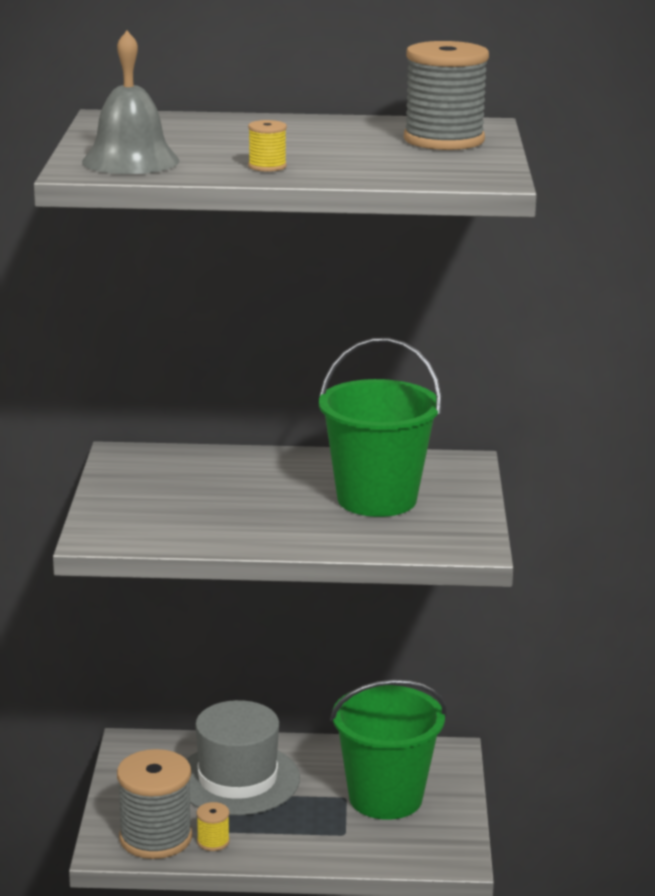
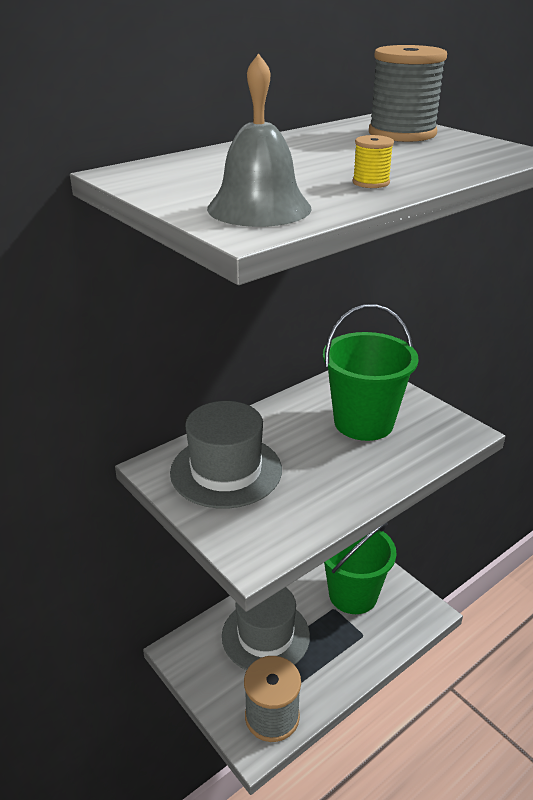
camera: 40 degrees left, 10 degrees up
yellow spool [196,802,230,851] -> none
none -> grey hat [170,401,282,509]

